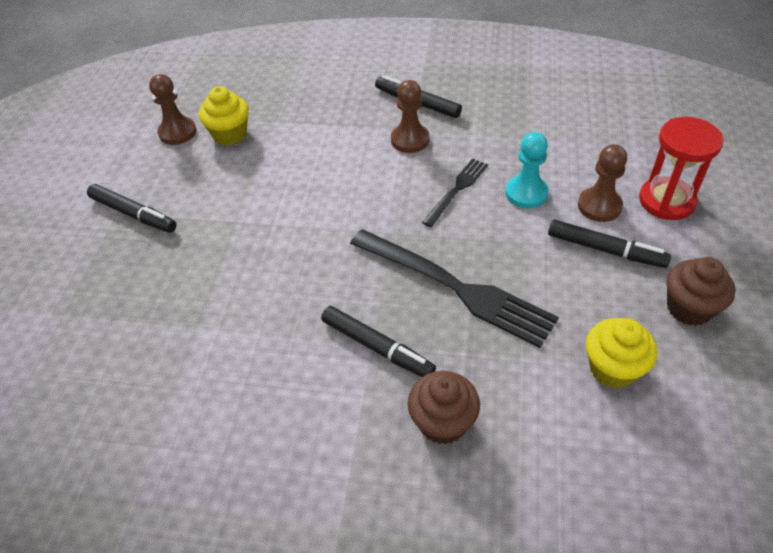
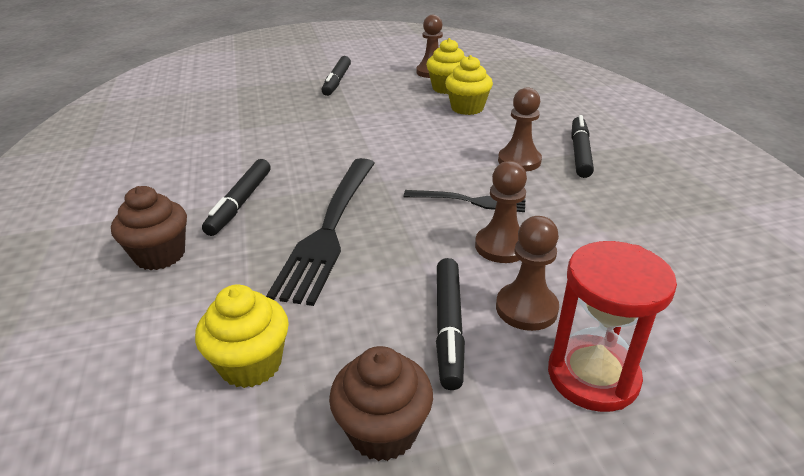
camera: 65 degrees right, 15 degrees down
turquoise pawn [505,132,549,208] -> brown pawn [475,161,527,263]
none -> yellow cupcake [445,55,493,115]

